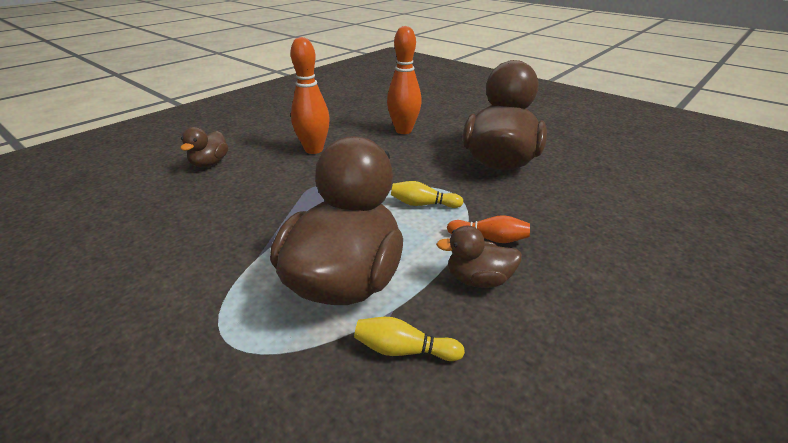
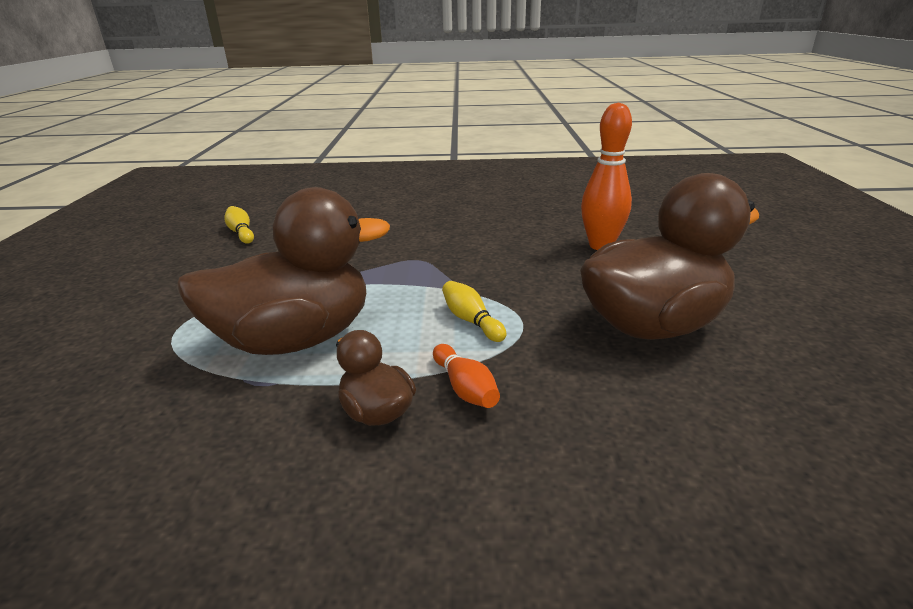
camera: 50 degrees right, 5 degrees down
brown duck [180,127,228,167] -> none
orange bowling pin [290,37,330,154] -> none
yellow bowling pin [354,317,465,361] -> yellow bowling pin moved to [224,206,254,244]

